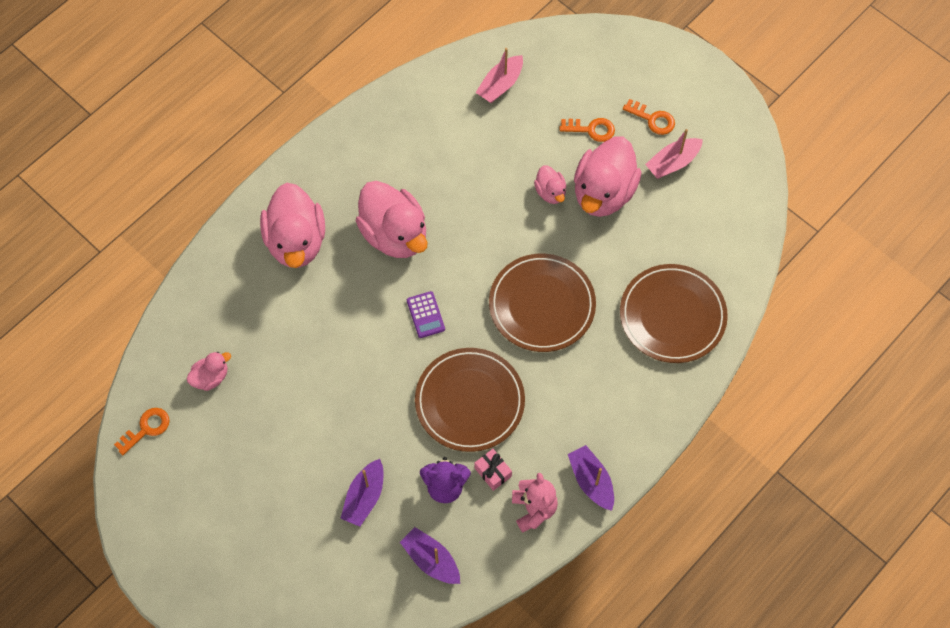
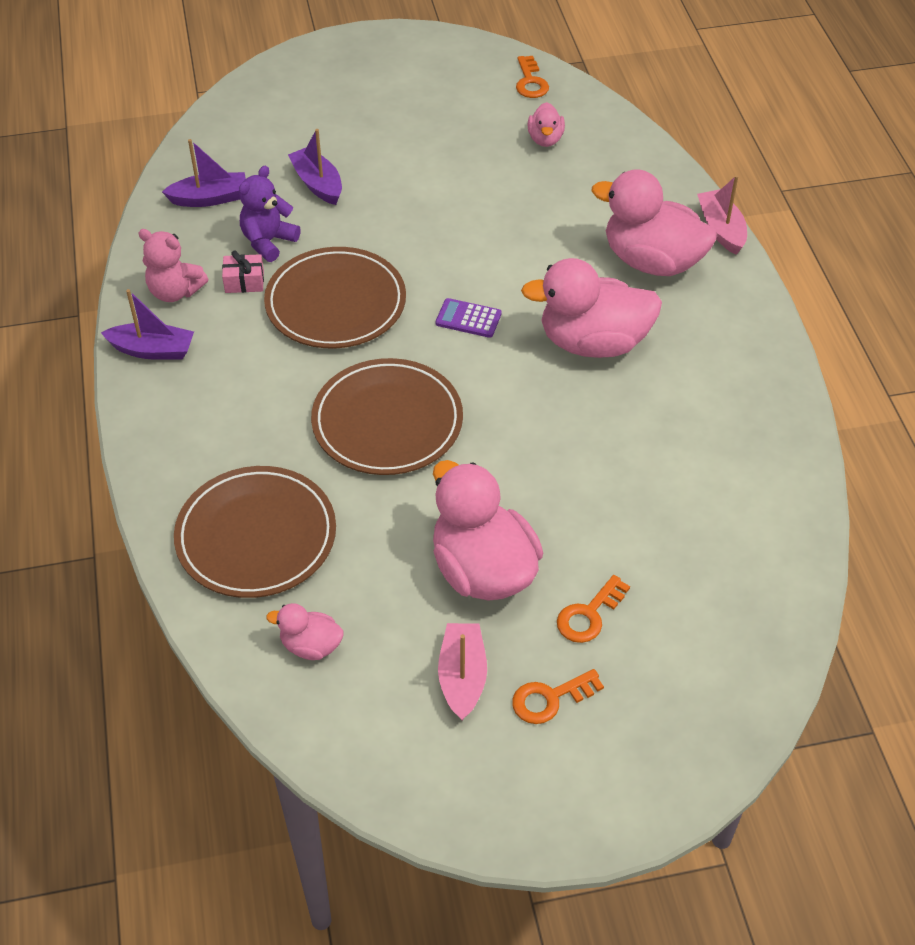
camera: 125 degrees right, 15 degrees down
pink boat [476,48,523,103] -> pink boat moved to [697,175,747,255]
pink duck [534,165,566,204] -> pink duck moved to [266,603,344,660]

